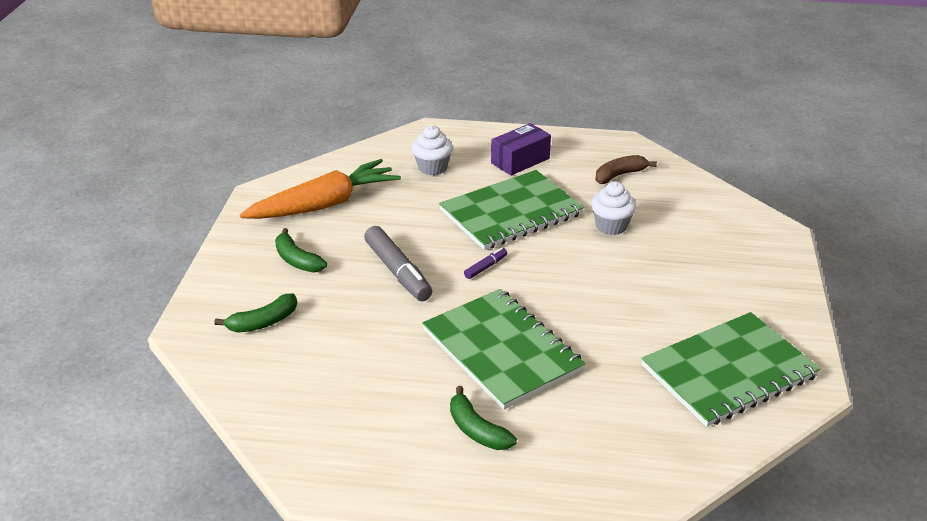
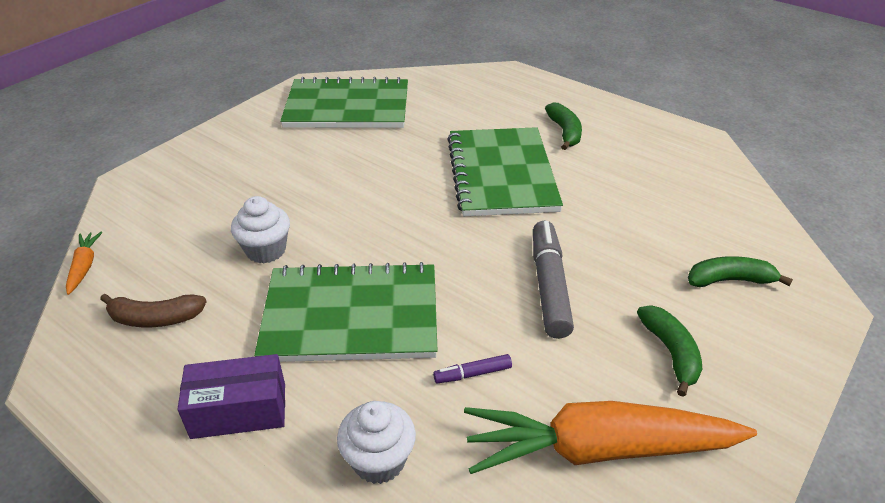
camera: 150 degrees left, 5 degrees up
purple marker [464,248,507,279] -> purple marker moved to [433,354,512,383]
none -> orange carrot [66,232,102,295]

